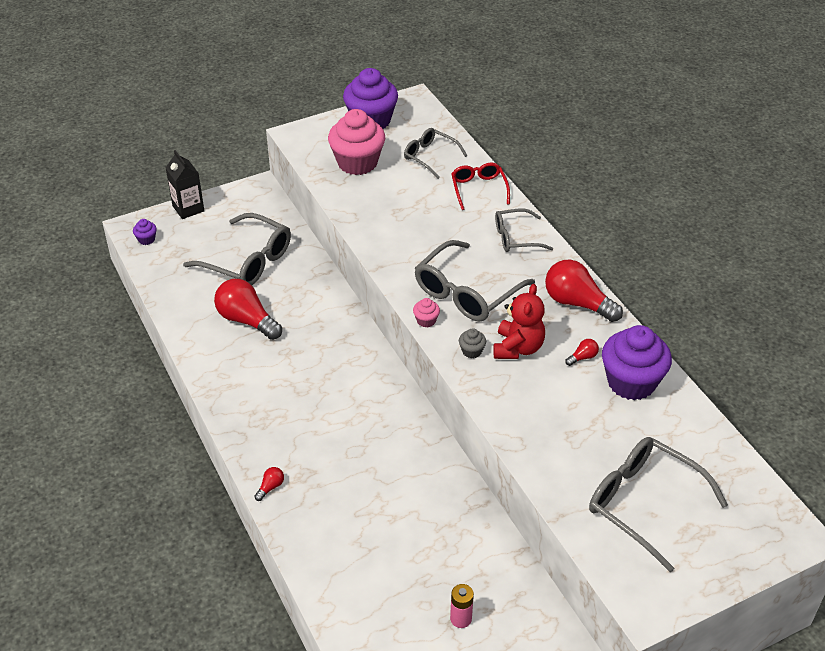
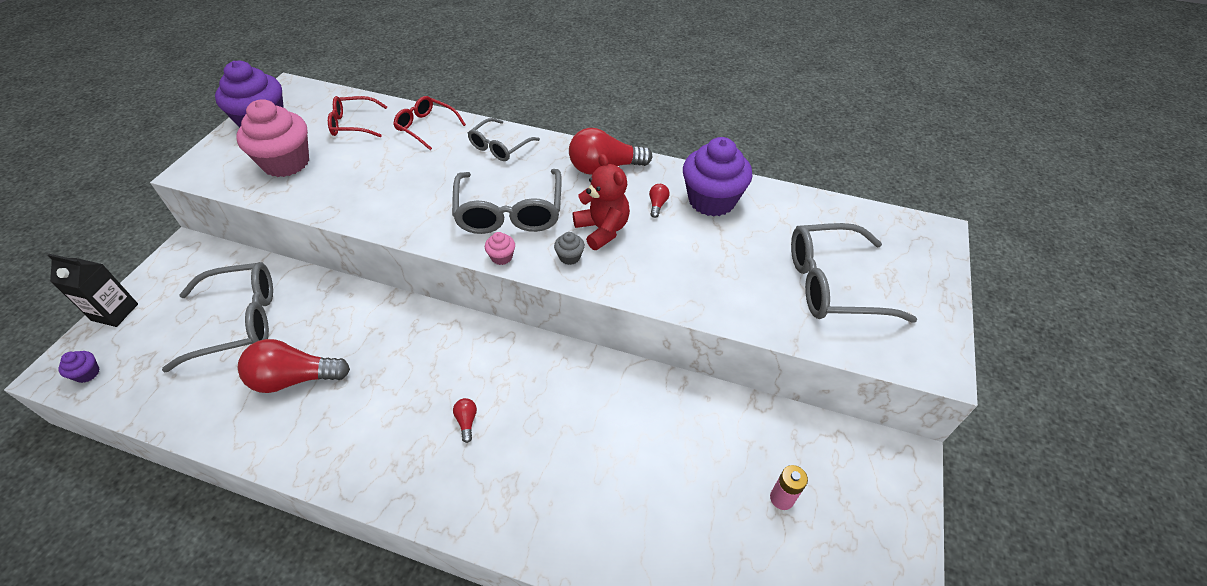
camera: 45 degrees left, 5 degrees up
red light bulb [254,467,284,501] -> red light bulb moved to [453,398,477,443]
grey glasses [404,128,467,179] -> red glasses [328,96,387,137]

